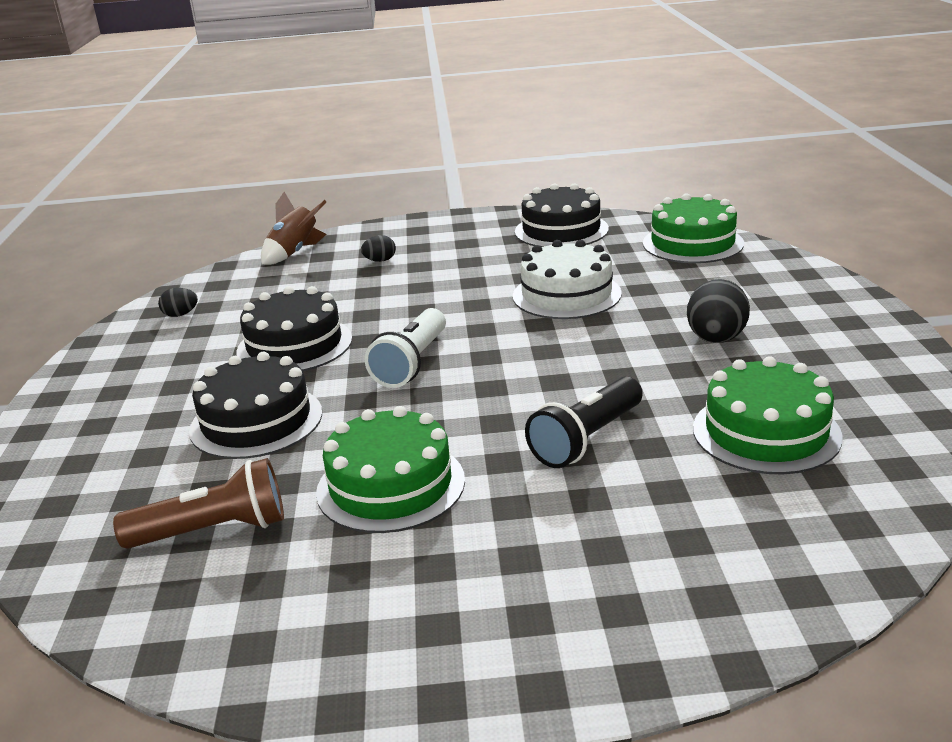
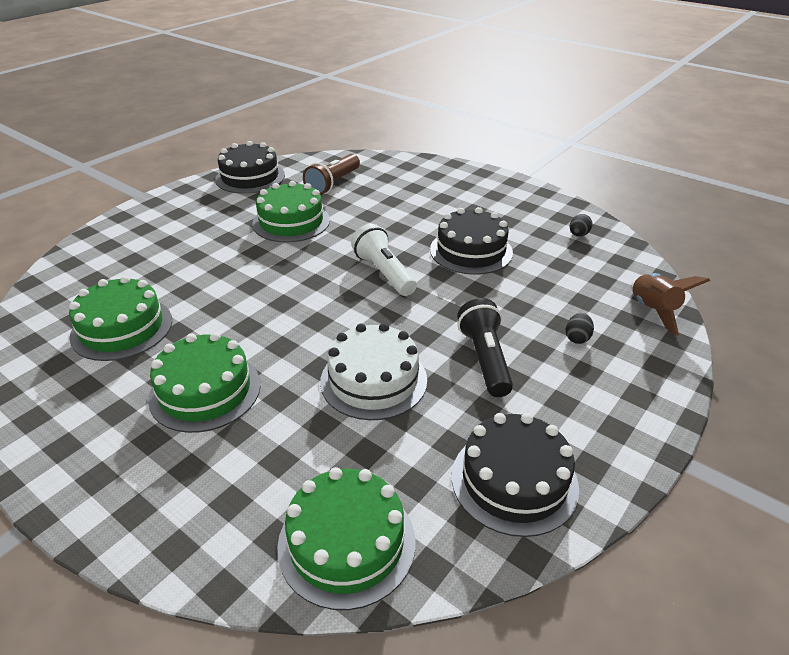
camera: 130 degrees right, 10 degrees up
black cake [189,352,322,459] -> black cake moved to [215,141,285,194]
black flashlight [525,377,643,468] -> black flashlight moved to [457,298,513,397]
black egg [687,279,750,343] -> green cake [148,332,261,433]

